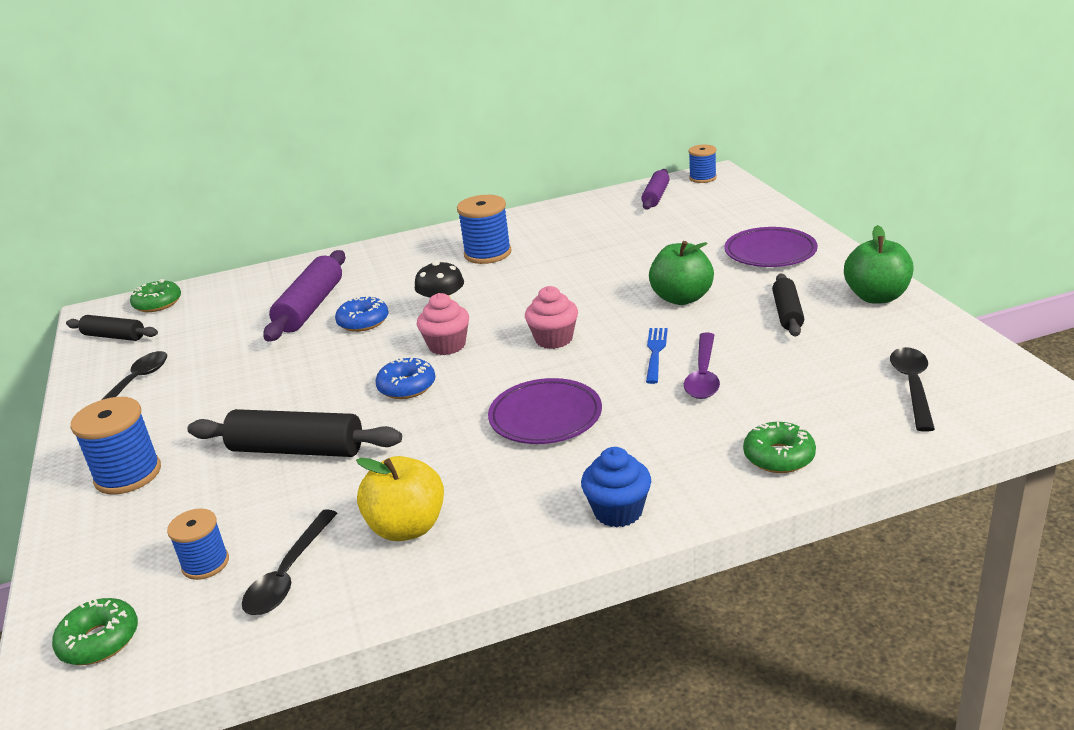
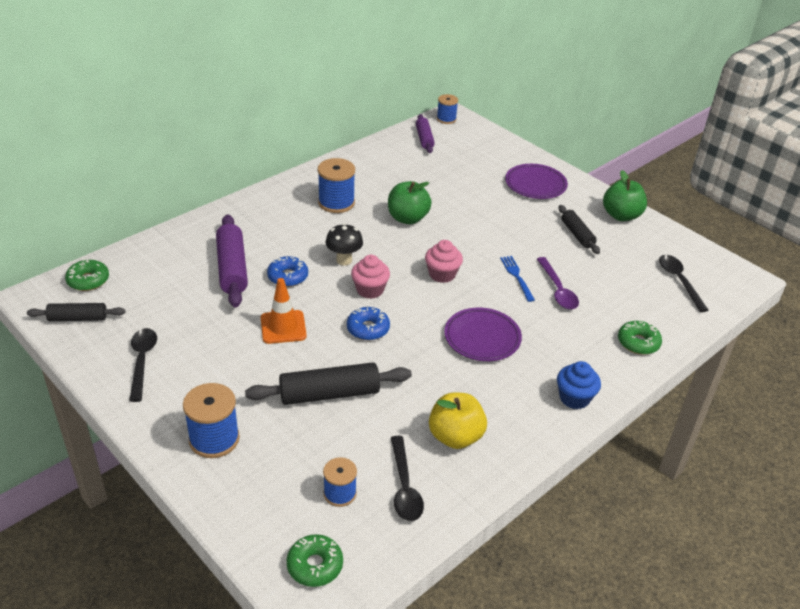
camera: 30 degrees left, 10 degrees up
green apple [649,241,714,305] -> green apple moved to [388,181,432,224]
none -> orange traffic cone [261,278,307,344]

